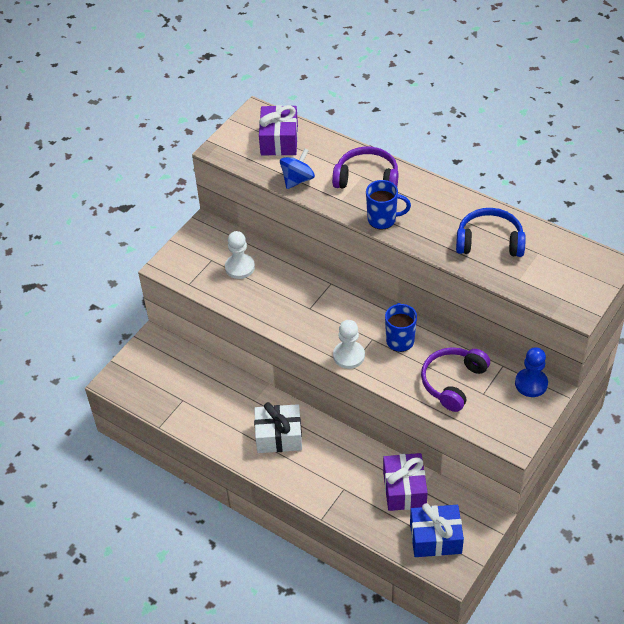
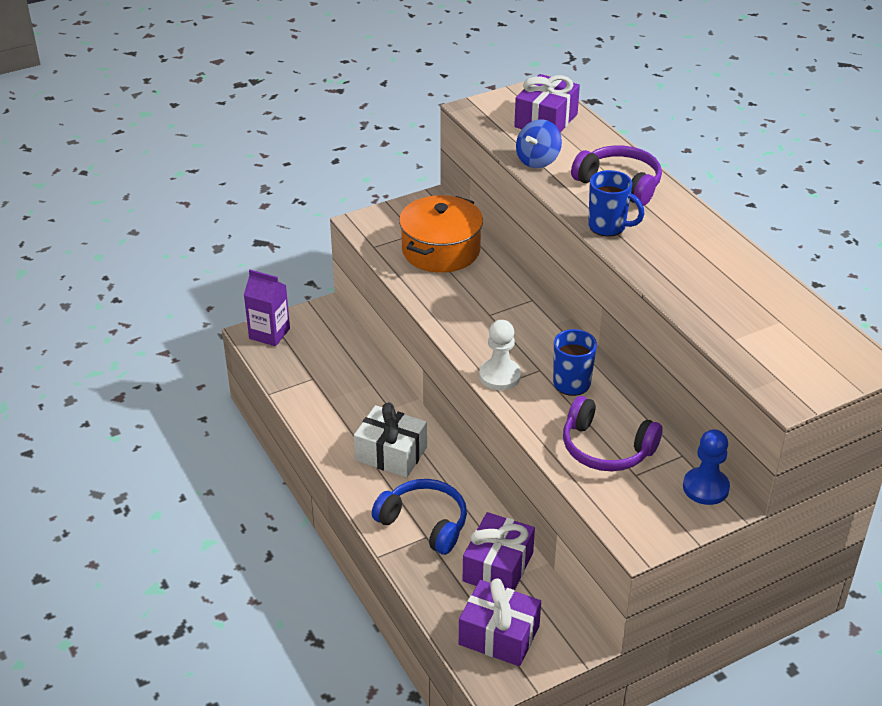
camera: 25 degrees right, 10 degrees down
white pawn [225,231,255,279] -> orange pot [399,195,483,273]
blue spinning top [280,149,315,189] -> blue spinning top turned 150 degrees clockwise [516,119,562,168]
blue gift [410,503,464,557] -> purple gift [459,578,541,666]
purple headphones [421,347,490,412] -> purple headphones turned 120 degrees counterclockwise [563,396,663,471]
blue headphones [456,208,526,257] -> blue headphones moved to [372,479,467,555]
none -> purple carton [244,270,290,346]

